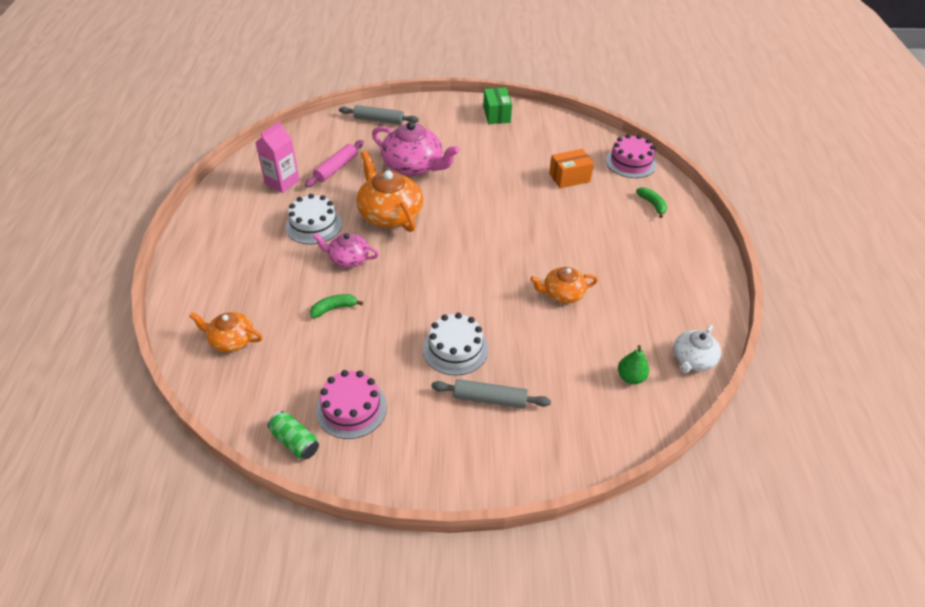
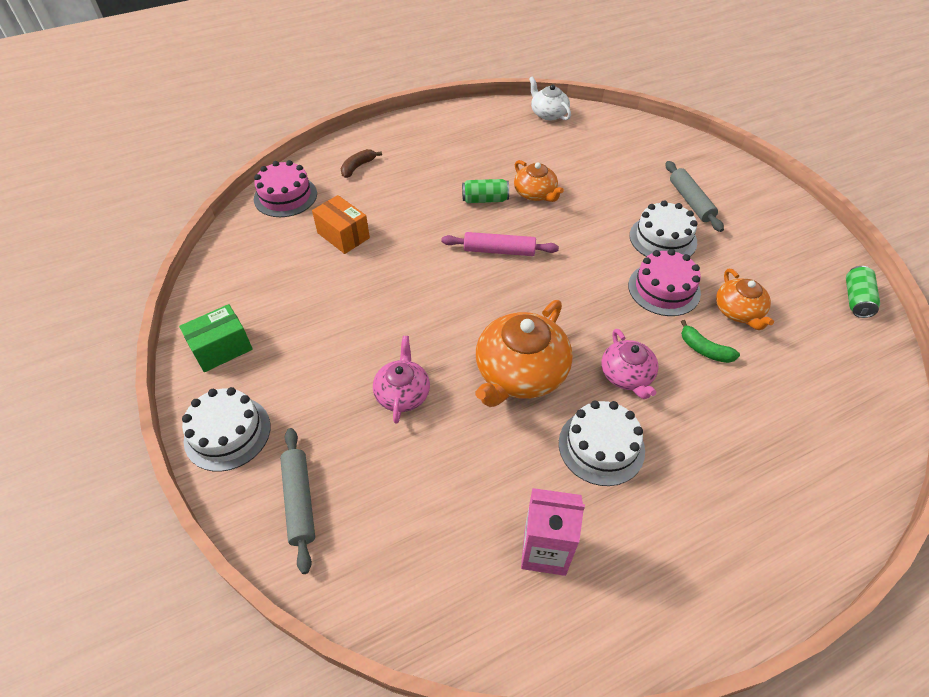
camera: 115 degrees left, 5 degrees up
orange teapot [189,312,262,352] -> orange teapot moved to [716,269,774,330]
pink rolling pin [305,140,364,187] -> pink rolling pin moved to [442,232,559,256]
pink cake [316,370,387,439] -> pink cake moved to [628,249,701,316]
pink teapot [372,121,460,176] -> pink teapot [373,336,430,424], size x0.58
green pear [618,345,649,384] -> none
green banana [636,187,667,218] -> brown banana [341,149,382,178]
white teapot [673,325,721,374] -> white teapot turned 135 degrees counterclockwise [529,76,571,121]
none -> white cake [182,387,270,472]
none -> green can [462,179,509,203]

